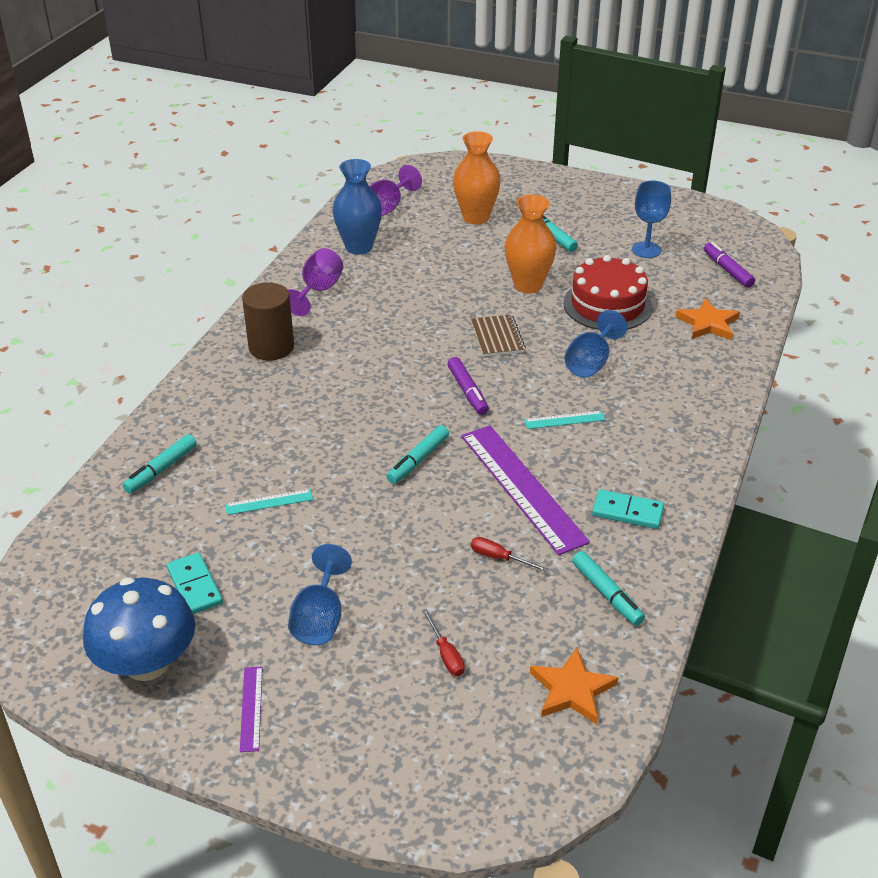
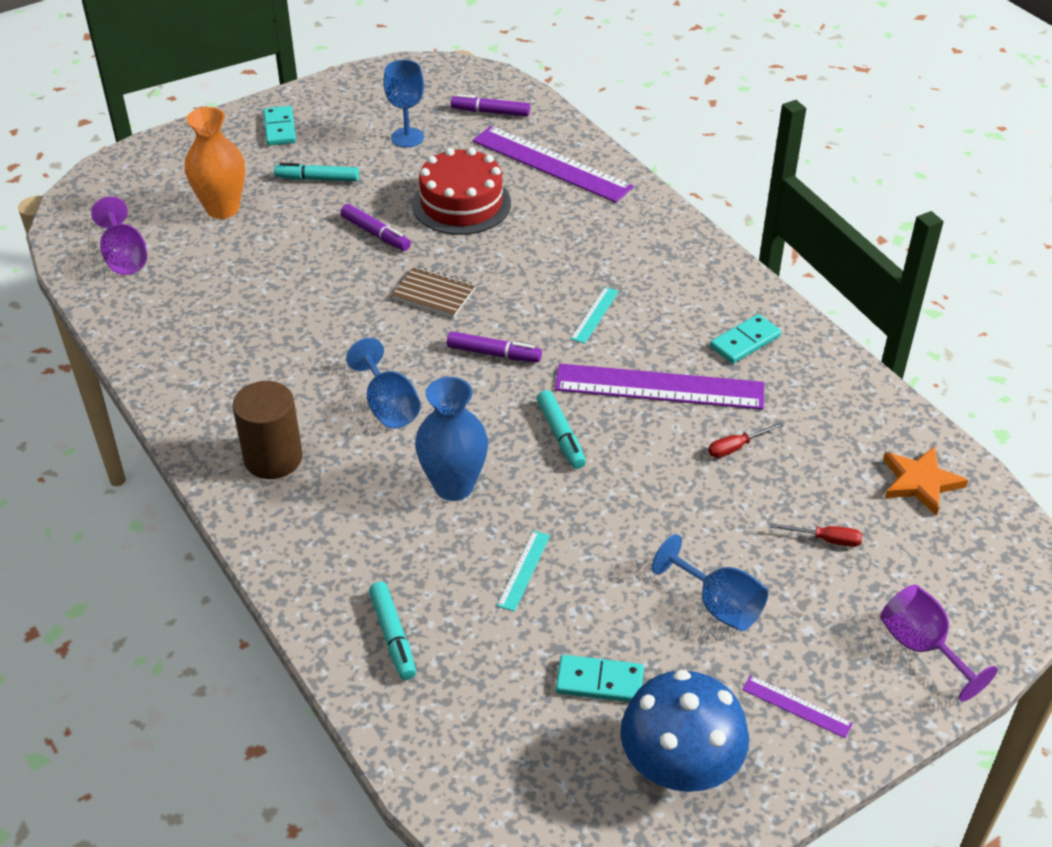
camera: 55 degrees left, 5 degrees up
purple goblet [288,248,343,316] -> purple goblet moved to [880,585,998,702]
blue vase [332,159,382,255] -> blue vase moved to [415,377,488,501]
orange vase [505,194,557,293] -> purple marker [340,204,411,251]
blue goblet [564,310,627,378] -> blue goblet moved to [346,338,421,428]
turquoise marker [572,551,645,626] -> none
orange star [675,298,740,340] -> purple ruler [473,126,634,203]
none -> turquoise domino [263,106,296,146]

